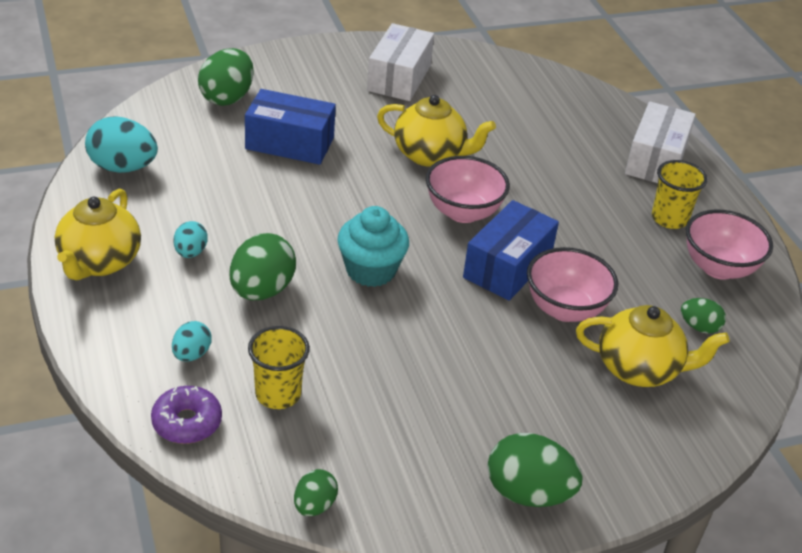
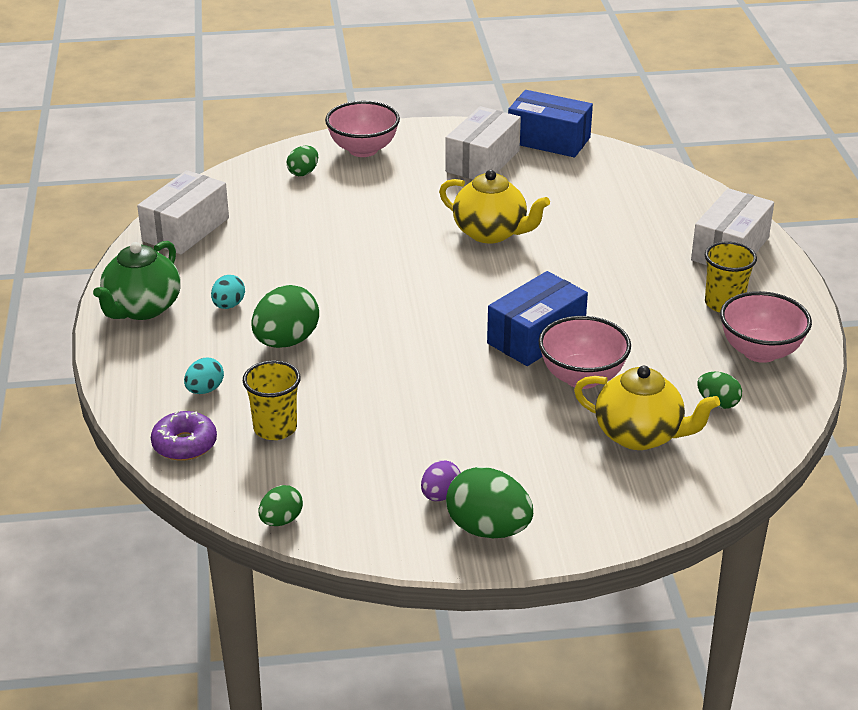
camera: 15 degrees right, 5 degrees down
yellow teapot [55,189,141,280] -> green teapot [93,241,181,320]
turquoise egg [85,116,158,173] -> white box [137,170,229,255]
green egg [198,48,254,106] -> green egg [287,146,318,176], size x0.56
blue box [245,89,336,165] -> blue box moved to [508,90,593,157]
turquoise cupcake [337,206,409,287] -> none
pink bowl [426,156,510,223] -> pink bowl moved to [325,101,400,157]
none -> purple egg [421,461,461,501]

